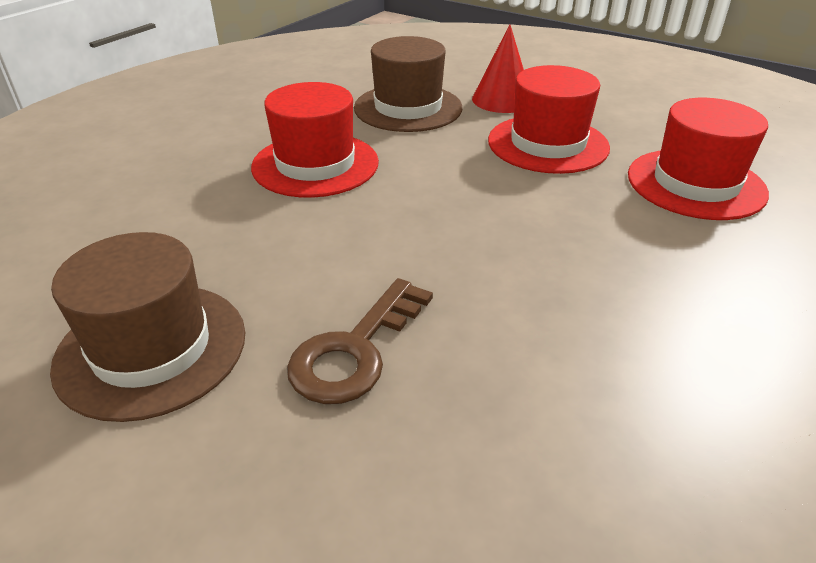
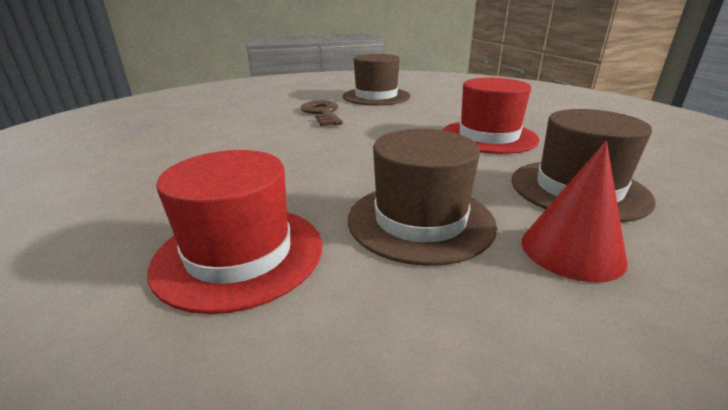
camera: 130 degrees right, 10 degrees down
red hat [488,65,610,174] -> brown hat [348,129,497,266]

